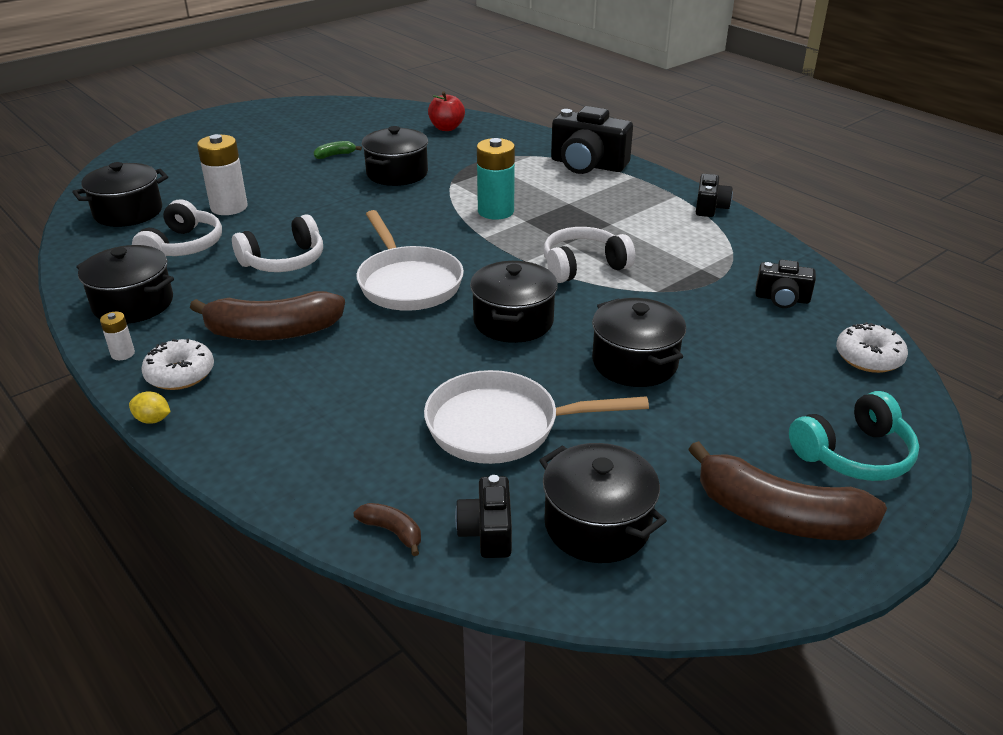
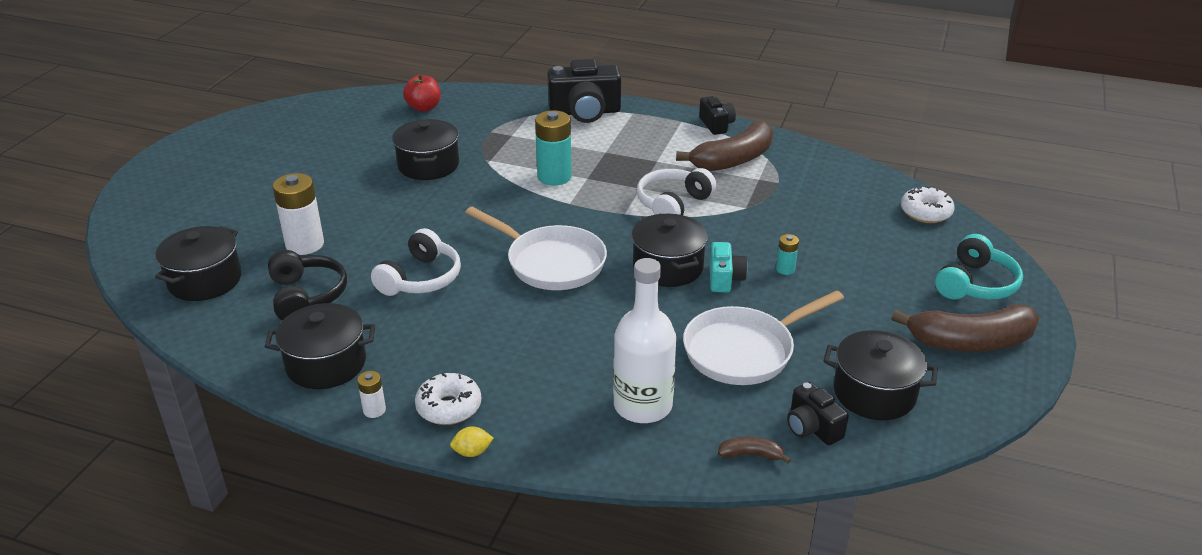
camera: 30 degrees left, 0 degrees up
white headphones [132,200,222,256] -> black headphones [268,250,347,321]
brown banana [190,291,345,341] -> brown banana moved to [676,121,773,171]
green banana [314,141,362,159] -> none
black pot [592,298,686,387] -> turquoise battery [776,234,799,275]
black camera [755,260,816,308] -> none
none -> white bottle [613,258,676,423]
none -> turquoise camera [710,242,748,293]

